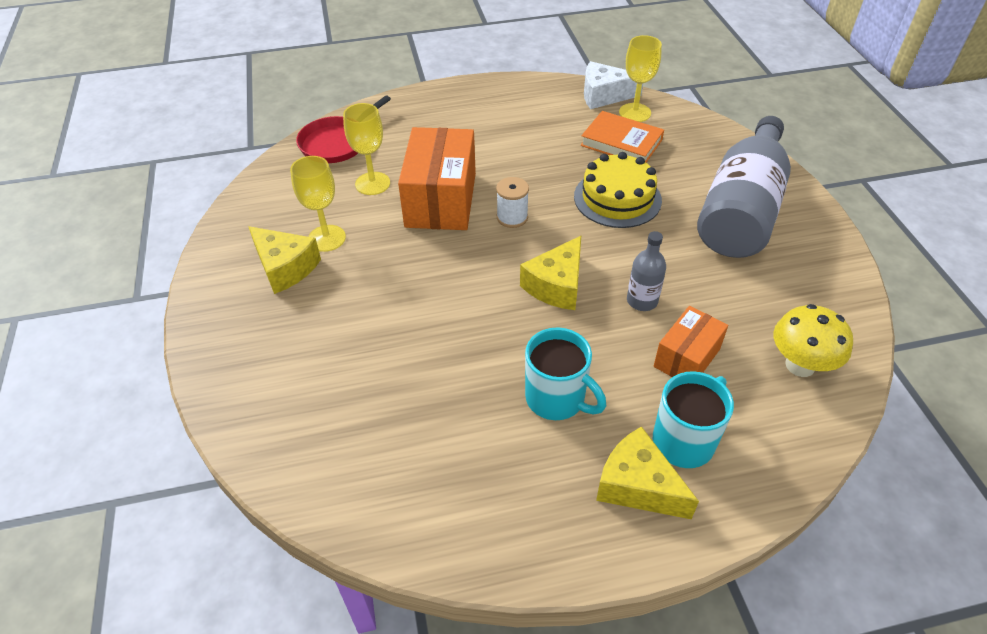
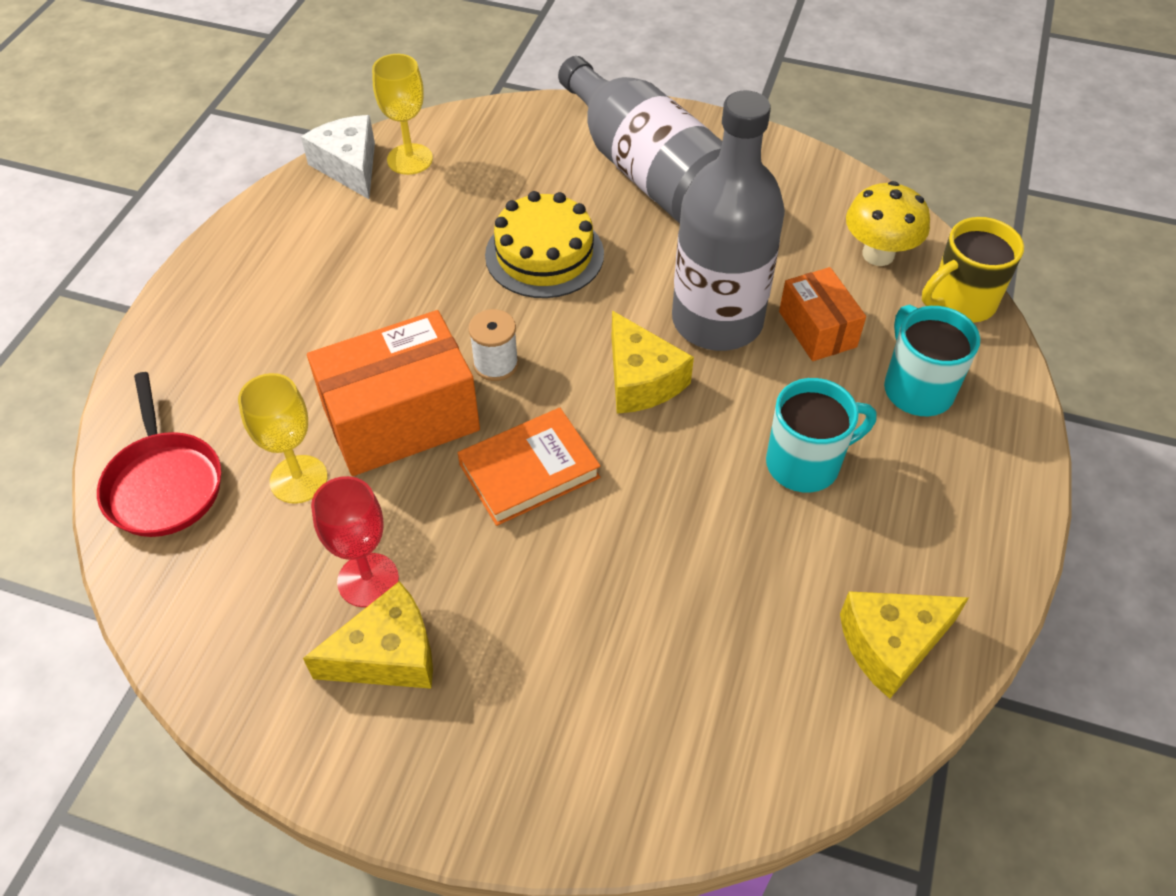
camera: 60 degrees left, 5 degrees up
yellow goblet [290,156,346,252] -> red goblet [311,476,399,607]
orange box [398,127,476,230] -> orange box turned 60 degrees counterclockwise [307,310,480,476]
orange book [581,111,664,162] -> orange book moved to [458,408,600,526]
white cheese [584,61,643,109] -> white cheese turned 120 degrees clockwise [301,115,375,199]
yellow cheese [596,426,699,519] -> yellow cheese moved to [840,591,969,699]
grey bottle [627,231,666,311] -> grey bottle [672,90,785,351], size x2.33
none -> yellow mug [922,217,1024,323]

